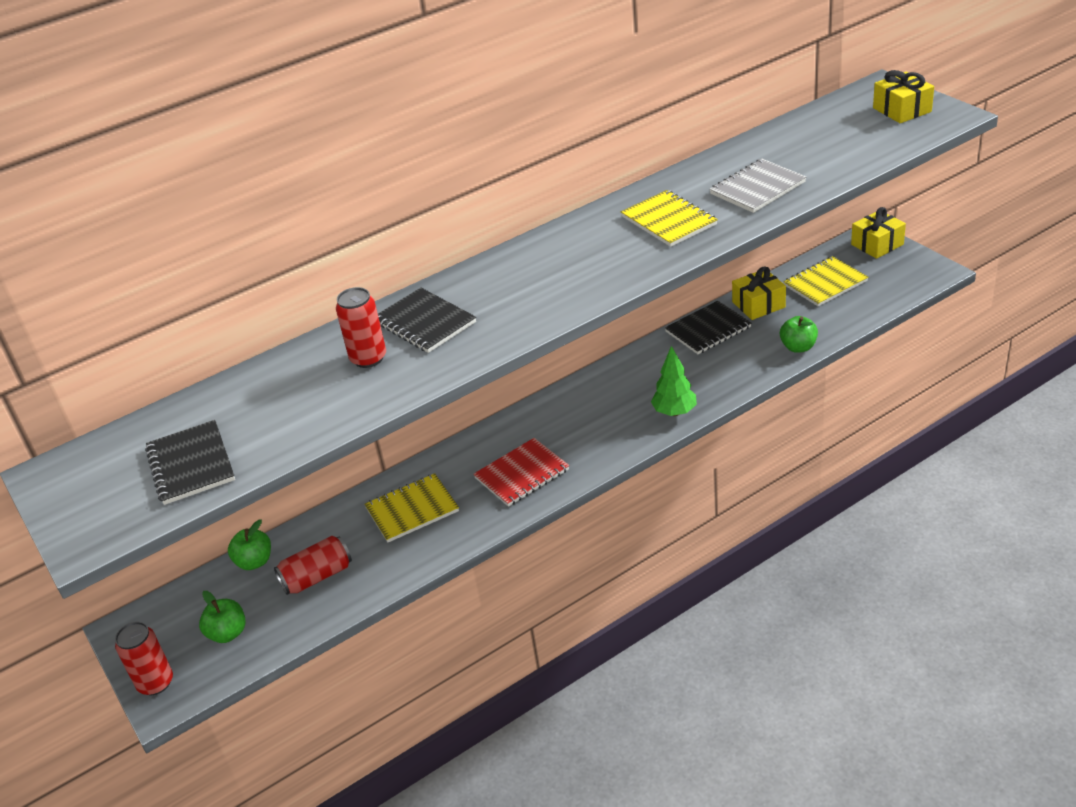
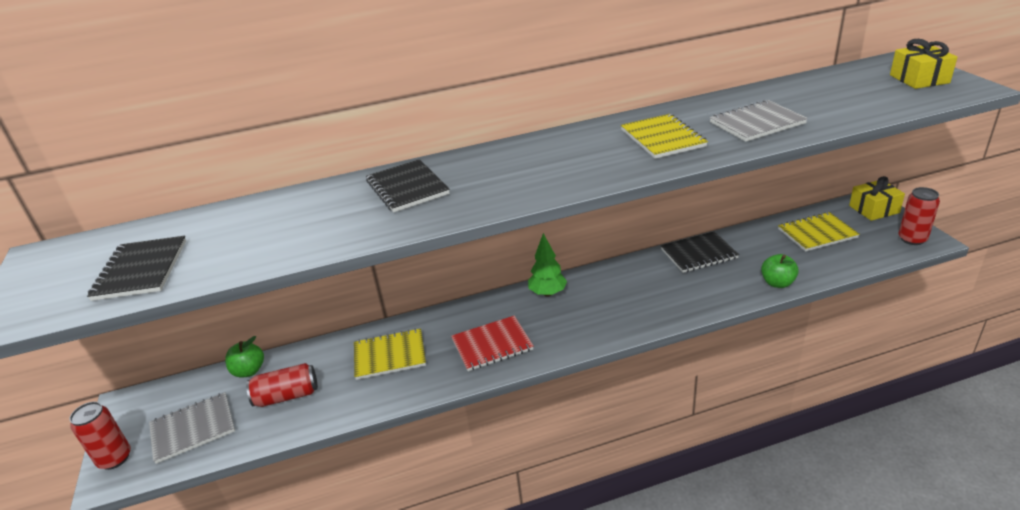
camera: 15 degrees right, 5 degrees down
green apple [199,591,246,643] -> grey notebook [149,392,235,464]
red can [336,287,386,368] -> red can moved to [898,187,940,245]
green tree [651,346,697,416] -> green tree moved to [528,233,567,296]
yellow gift [732,266,786,320] -> none

